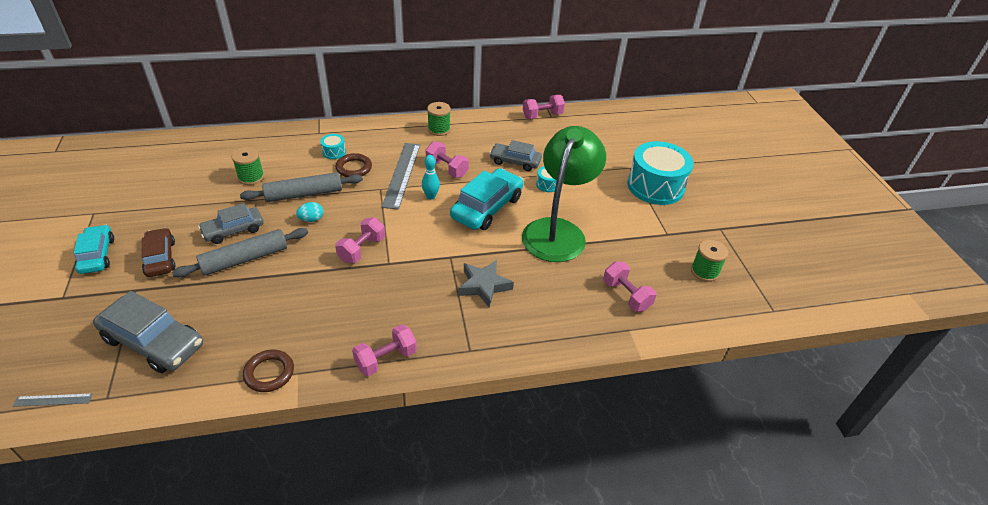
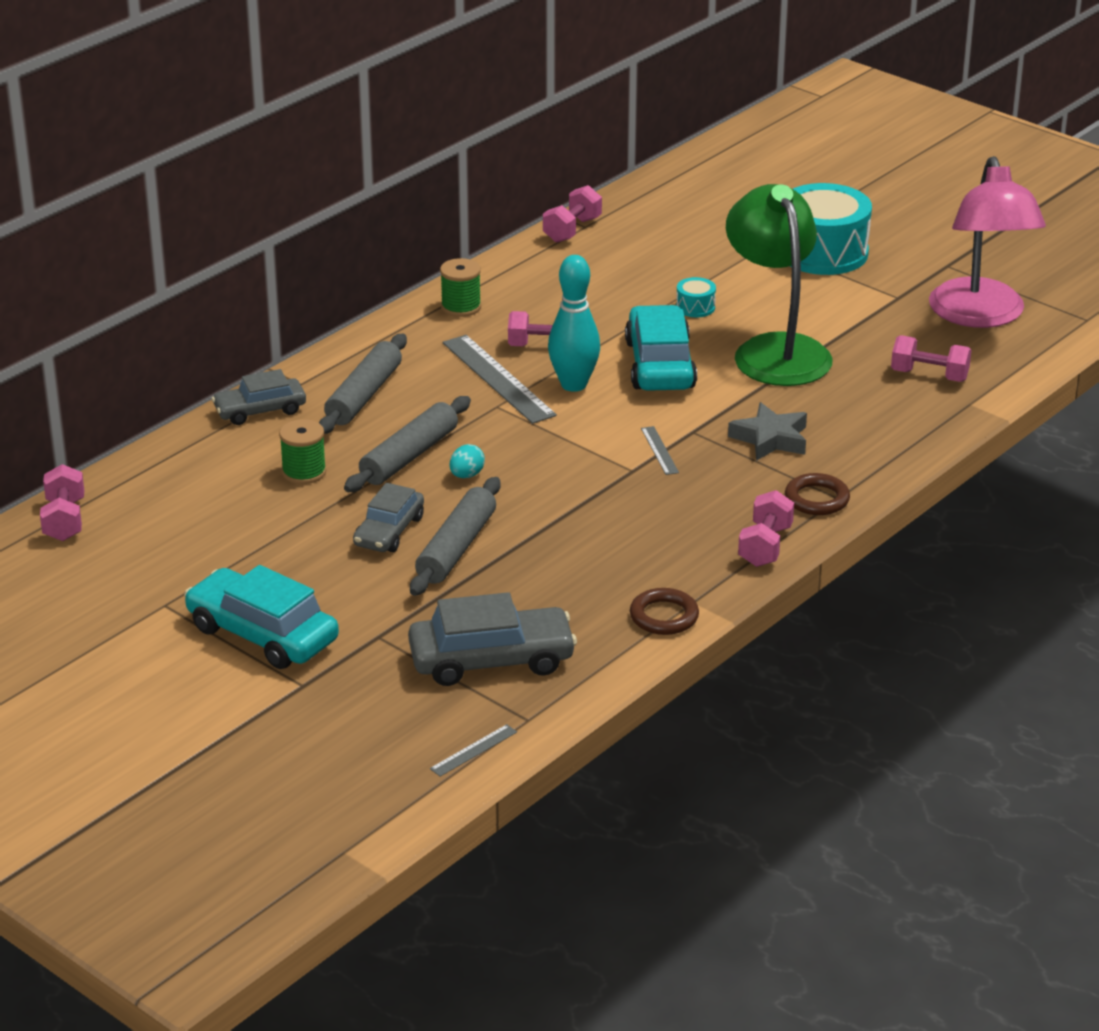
camera: 35 degrees left, 10 degrees down
turquoise car [74,225,114,274] -> turquoise car [184,565,339,669], size x1.57
brown car [141,228,175,277] -> none
turquoise drum [320,134,346,159] -> grey rolling pin [319,334,407,434]
pink dumbbell [335,217,385,263] -> pink dumbbell moved to [40,464,84,541]
brown ring [336,153,372,177] -> brown ring moved to [785,473,850,515]
turquoise bowling pin [422,155,440,199] -> turquoise bowling pin [548,255,600,392], size x1.77
grey car [489,140,542,171] -> grey car moved to [212,369,306,425]
green spool [691,240,728,282] -> pink lamp [929,156,1046,328]
none -> grey ruler [641,426,679,475]

